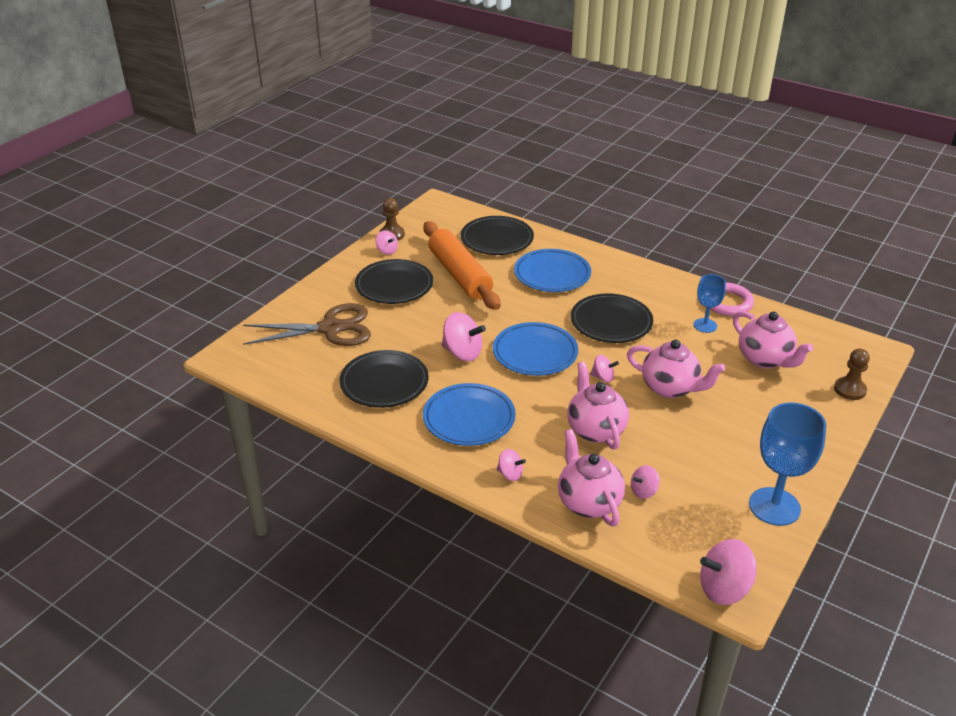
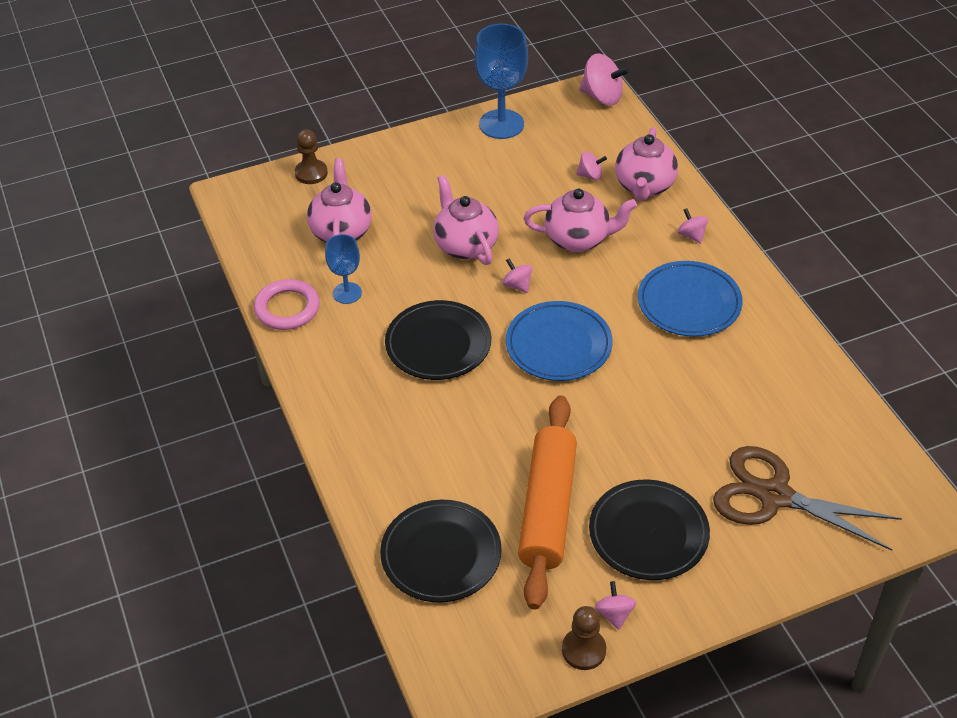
camera: 145 degrees left, 10 degrees up
black plate [340,350,429,408] -> none
pink spinning top [441,312,486,361] -> none
blue plate [514,249,591,292] -> none
pink teapot [567,362,629,450] -> pink teapot turned 105 degrees counterclockwise [524,189,637,252]

